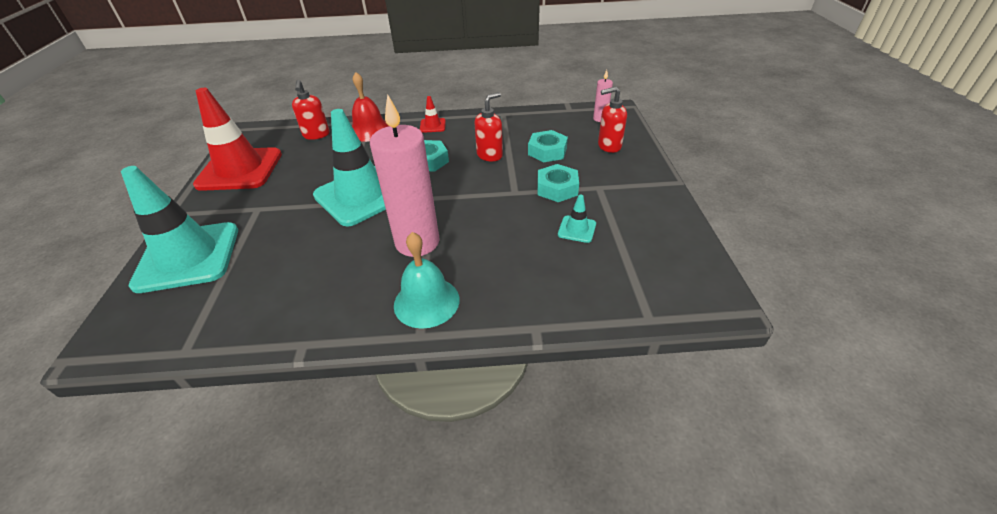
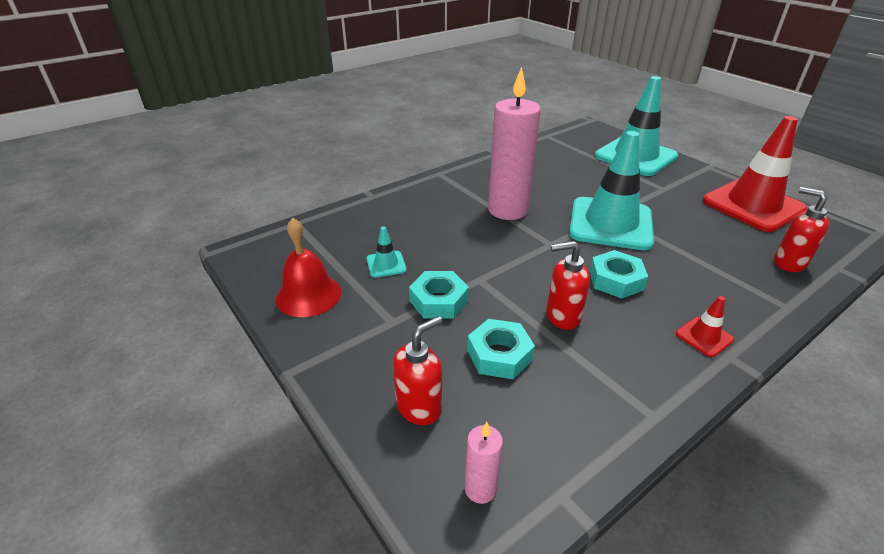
camera: 145 degrees right, 5 degrees down
red bell [352,72,389,142] -> red bell moved to [275,218,341,317]
turquoise bell [394,232,460,329] -> none
red soap dispenser [474,92,503,162] -> red soap dispenser turned 75 degrees clockwise [546,241,590,330]

